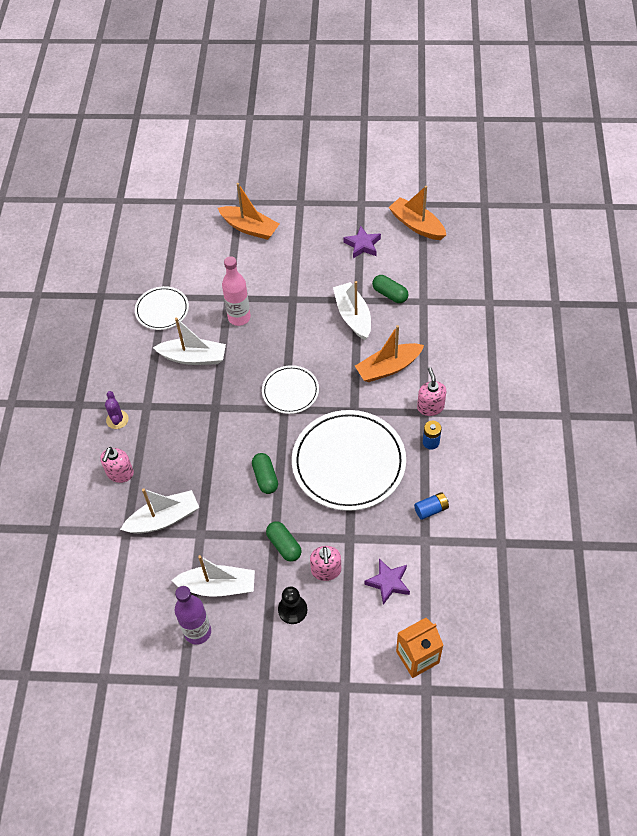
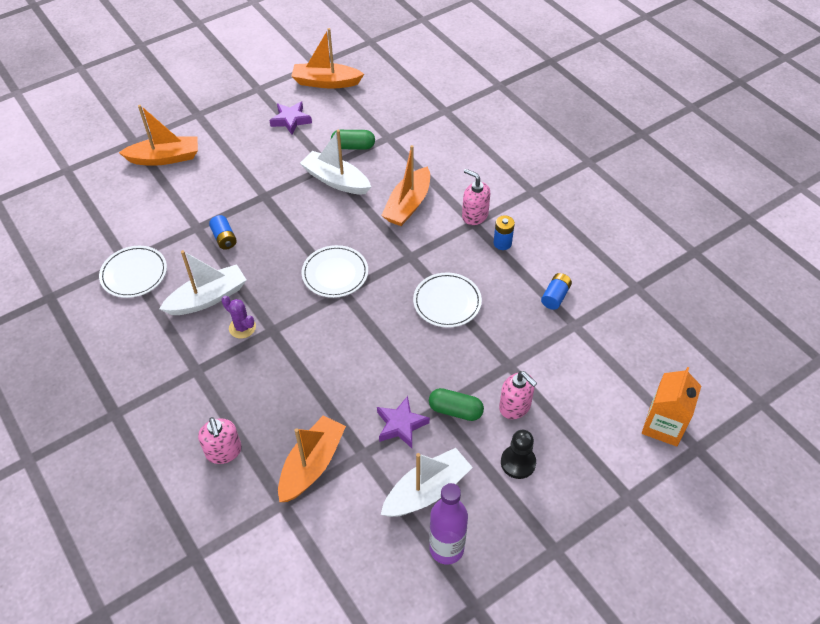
camera: 40 degrees left, 5 degrees down
purple cactus [105,391,129,429] -> purple cactus moved to [221,296,256,339]
white boat [120,488,199,534] -> orange boat [278,415,346,502]
pink bottle [222,256,251,326] -> blue battery [209,215,237,250]
green capsule [252,453,278,494] -> none
white plate [292,410,406,511] -> white plate [413,273,482,328], size x0.53
purple star [364,559,410,605] -> purple star moved to [377,396,430,448]

